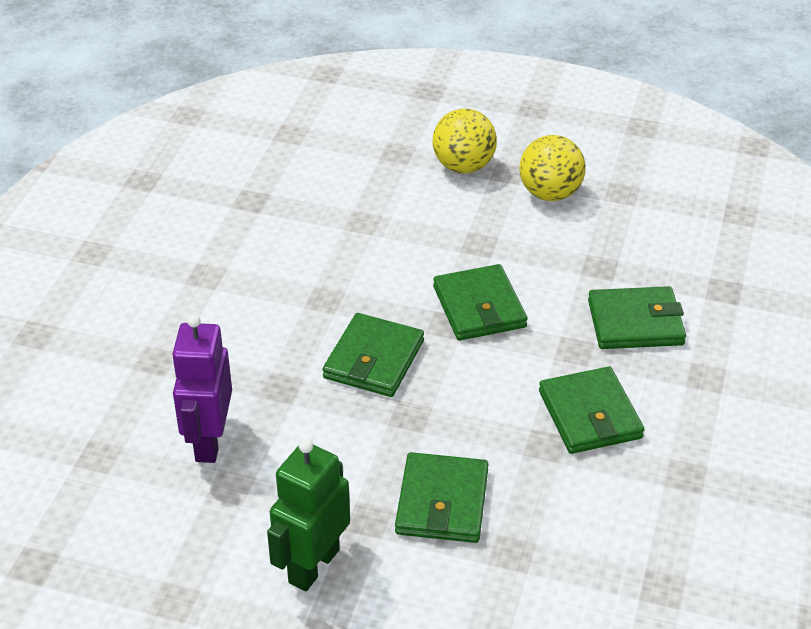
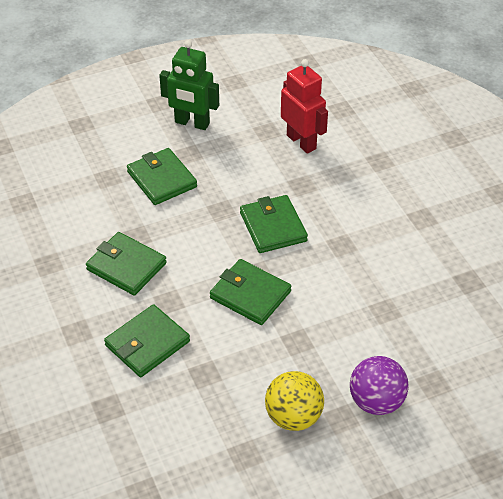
camera: 140 degrees right, 5 degrees up
purple robot [172,314,232,463] -> red robot [281,59,328,154]
green robot [267,439,350,591] -> green robot turned 120 degrees clockwise [159,40,219,130]
yellow ball [433,109,497,173] -> purple ball [350,356,409,415]

